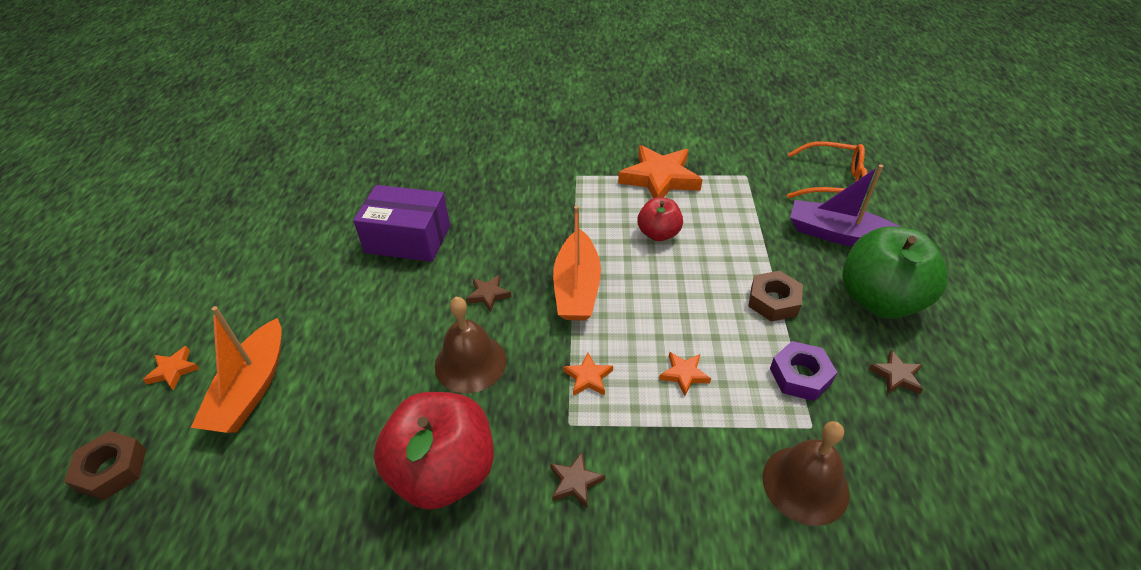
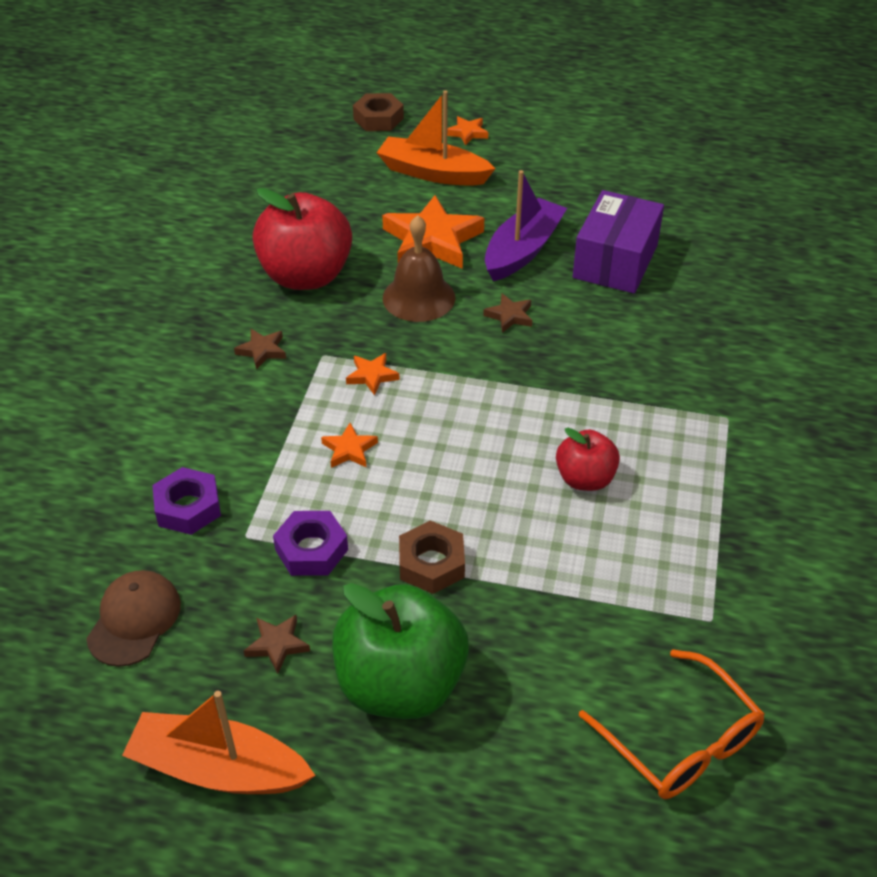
camera: 100 degrees right, 0 degrees up
orange boat [553,206,601,320] -> orange boat moved to [122,691,316,794]
orange star [618,145,703,198] -> orange star moved to [382,195,484,269]
brown bell [763,421,850,526] -> purple nut [152,467,221,535]
orange glasses [787,141,868,198] -> orange glasses turned 60 degrees counterclockwise [579,649,765,799]
purple boat [790,164,901,247] -> purple boat moved to [485,170,567,281]
none -> brown cap [86,570,181,667]

